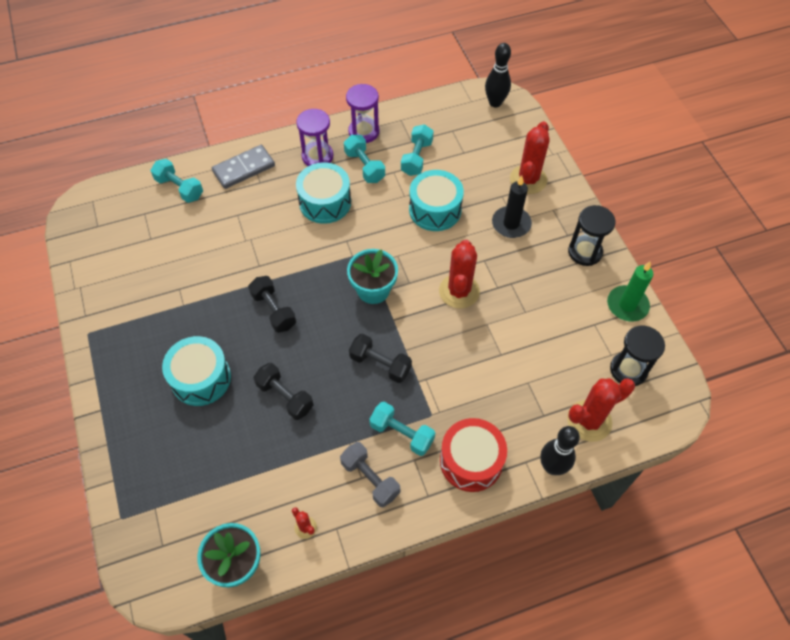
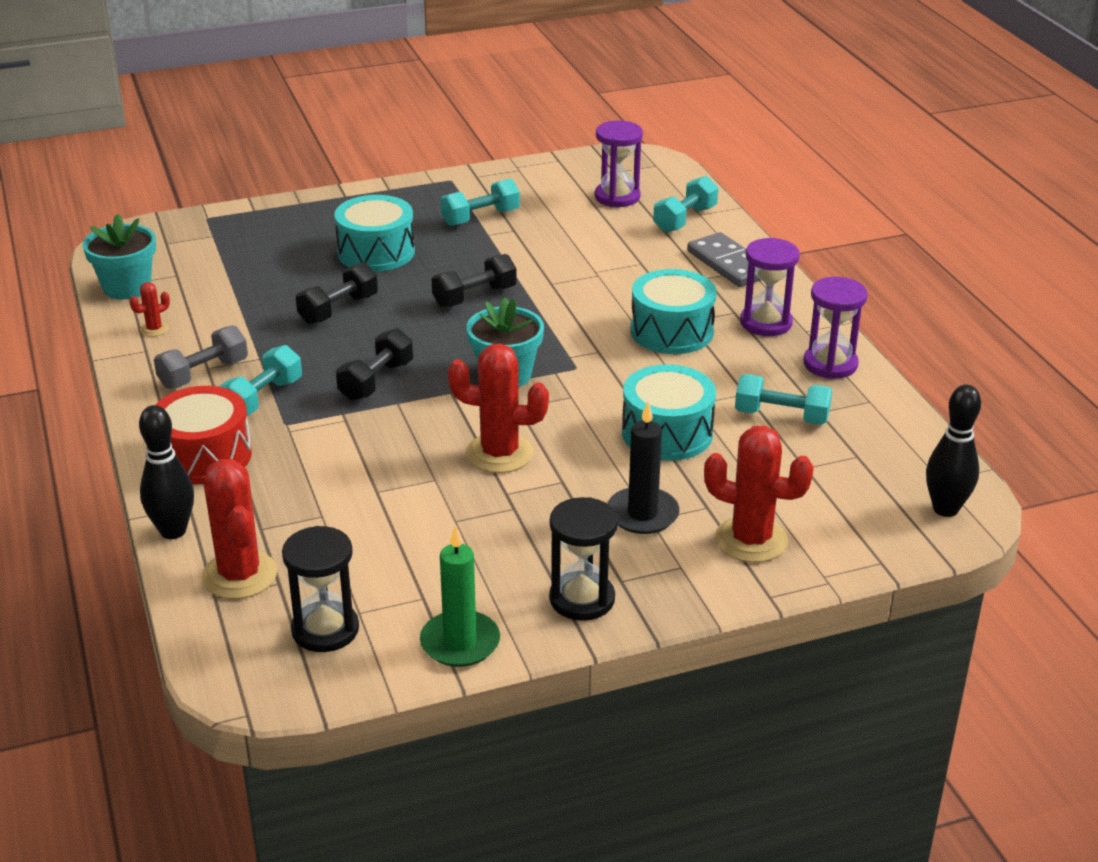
camera: 90 degrees right, 25 degrees down
turquoise dumbbell [344,135,385,183] -> turquoise dumbbell moved to [441,179,520,226]
none -> purple hourglass [595,120,643,207]

